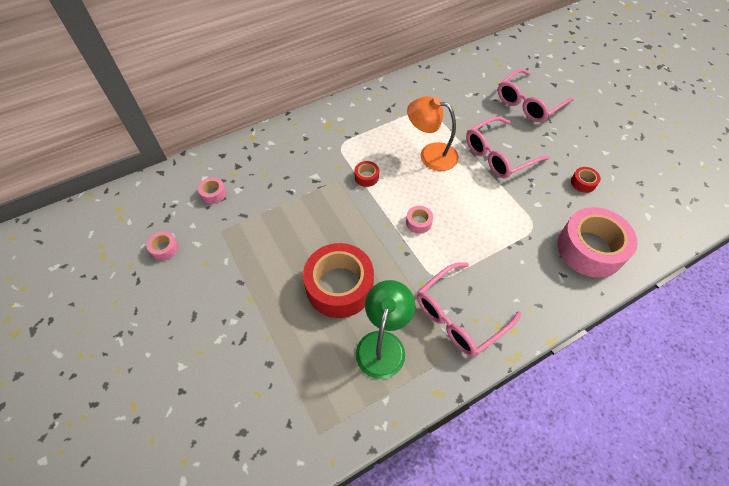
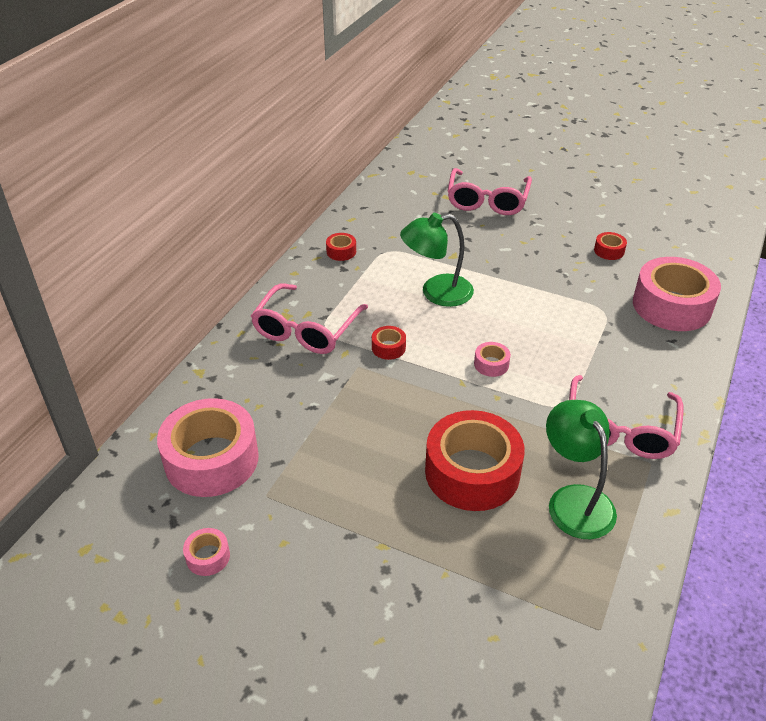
camera: 35 degrees left, 15 degrees down
pink tape [198,177,226,204] -> pink tape [157,398,259,497], size x2.38
orange lamp [407,96,459,171] -> green lamp [400,213,474,307]
pink glasses [466,116,550,179] -> pink glasses moved to [251,284,368,354]
none -> red tape [326,233,356,261]

